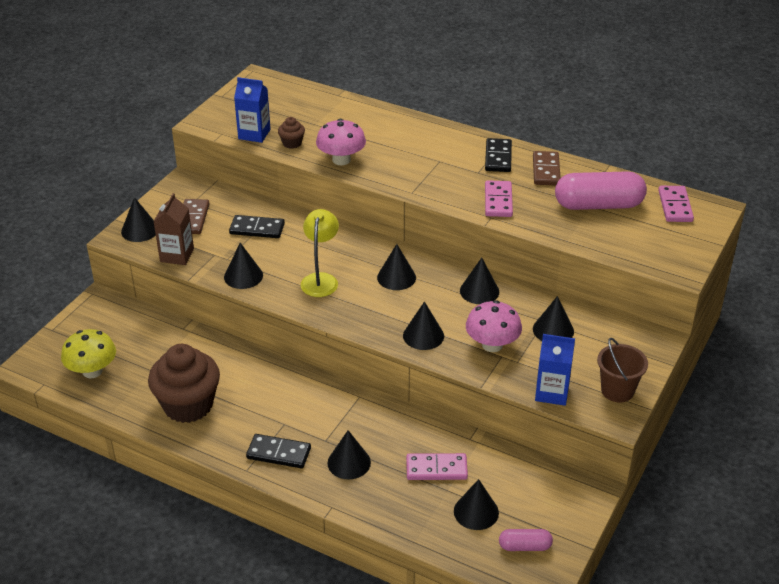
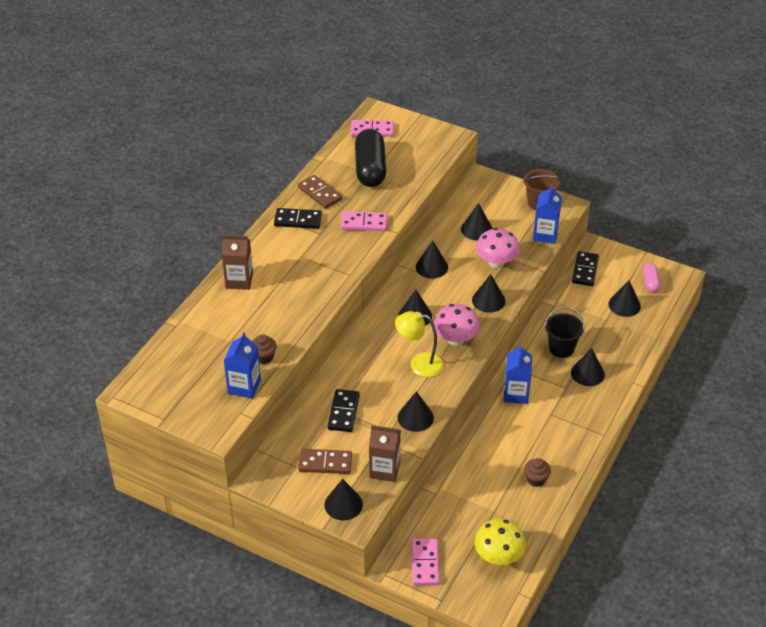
camera: 90 degrees left, 5 degrees up
brown cupcake [148,344,220,423] -> brown cupcake [524,458,551,487], size x0.44
black domino [246,434,311,468] -> black domino moved to [572,251,599,286]
pink mushroom [316,119,366,165] -> pink mushroom moved to [434,304,480,346]
pink domino [406,453,468,480] -> pink domino moved to [412,538,439,585]
brown domino [533,151,561,185] -> brown domino turned 45 degrees clockwise [298,175,342,209]
pink capsule [555,171,647,210] -> black capsule [355,129,386,187]
none -> brown carton [222,235,253,290]
none -> blue carton [504,344,532,404]
none -> black bucket [545,307,584,358]

